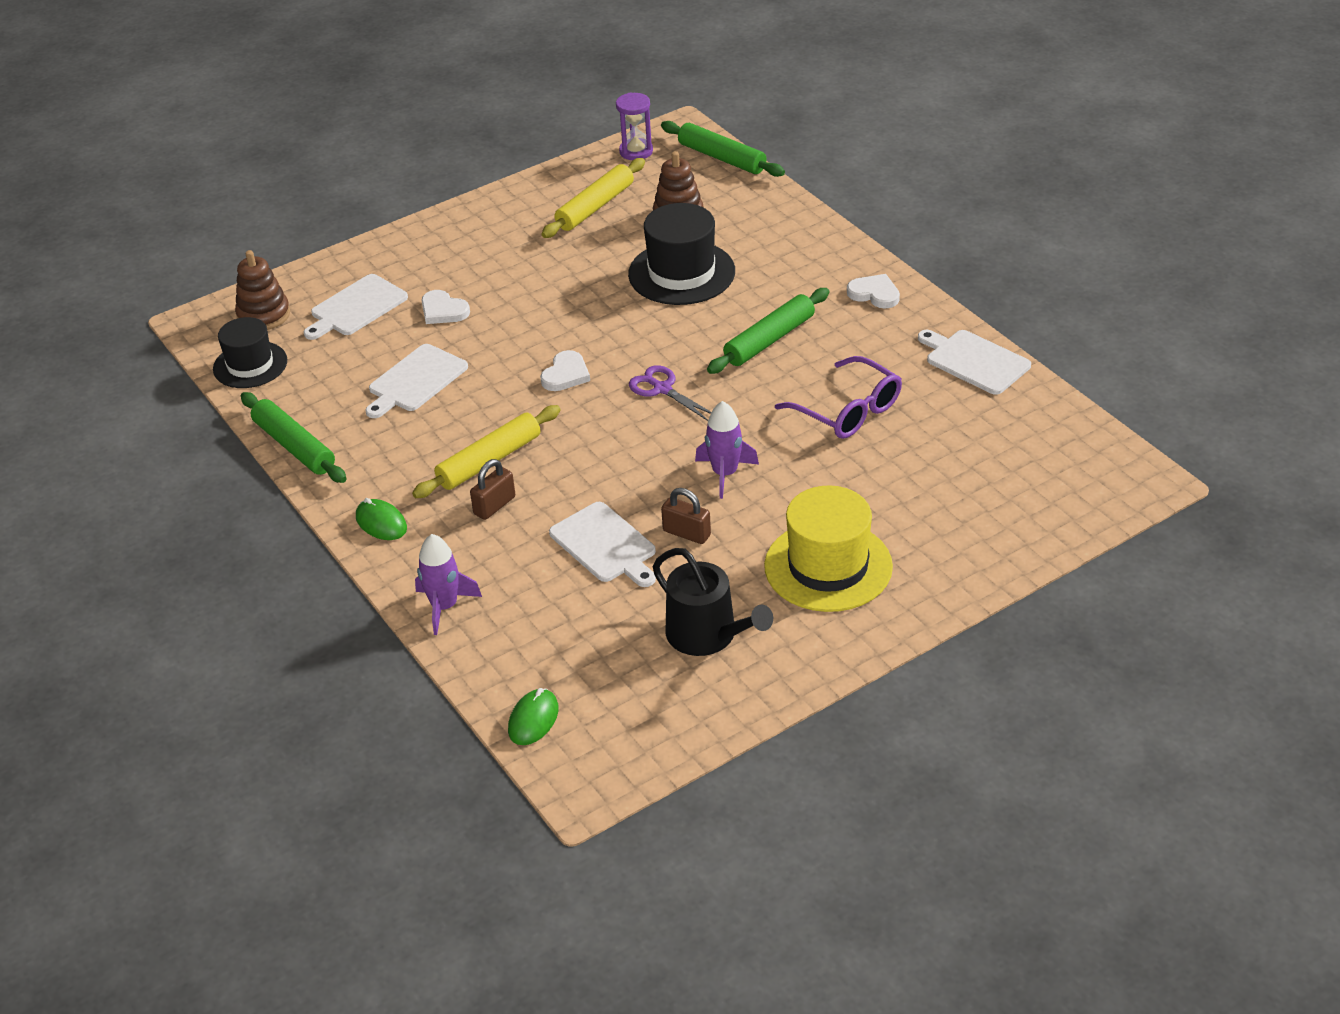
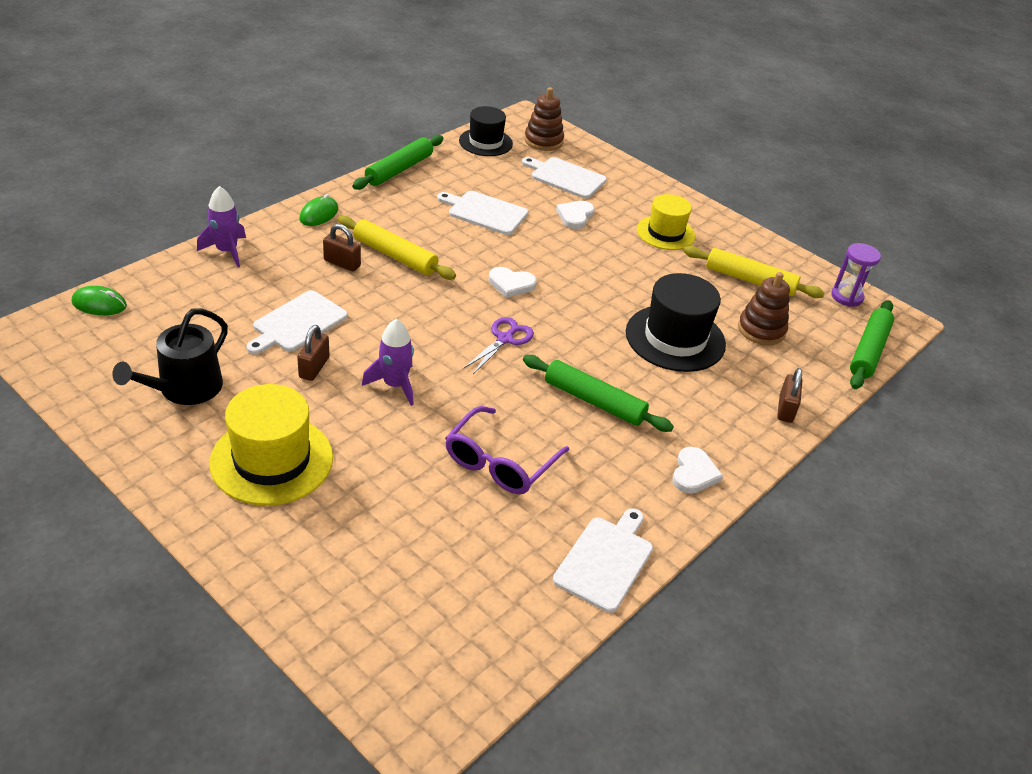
camera: 70 degrees right, 0 degrees up
none -> yellow hat [637,194,695,250]
none -> brown padlock [777,368,802,423]

